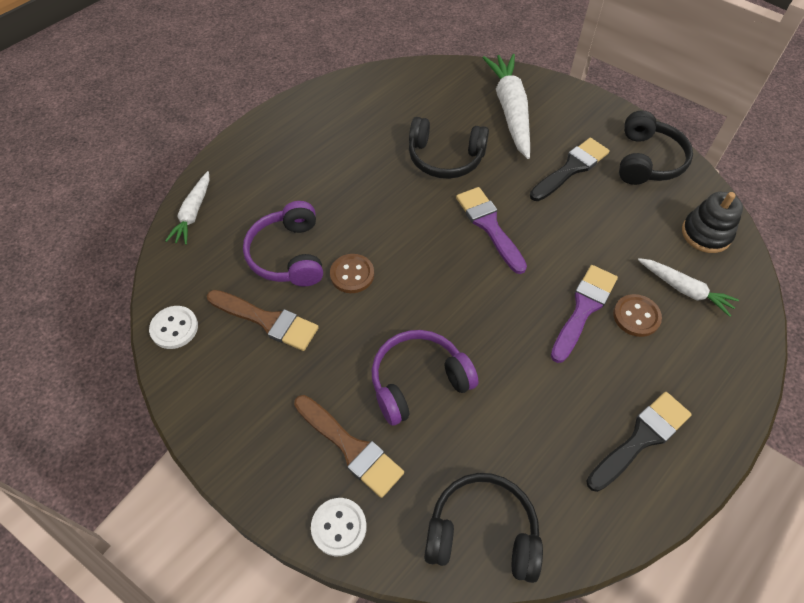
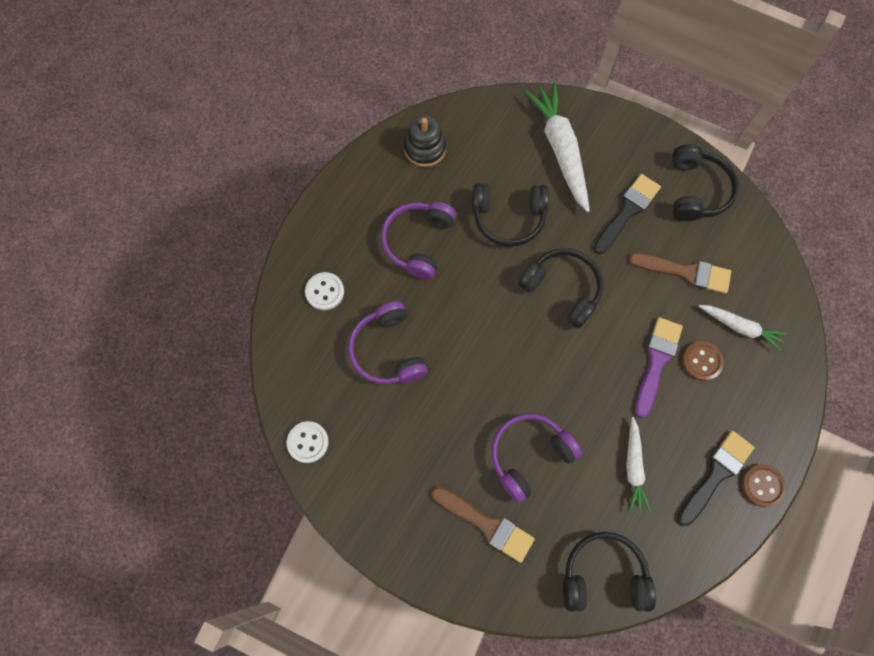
camera: 10 degrees left, 15 degrees up
white carrot [165,171,209,245] -> white carrot moved to [626,417,651,513]
brown brush [207,290,319,351] -> brown brush moved to [629,253,731,294]
white button [311,498,367,556] -> white button moved to [305,272,344,310]
brown button [330,254,374,293] -> brown button moved to [742,464,786,507]
purple brush [456,187,527,274] -> black headphones [518,248,603,328]
black stacking toy [682,192,743,253] -> black stacking toy moved to [404,115,446,167]
none -> purple headphones [381,202,456,280]

